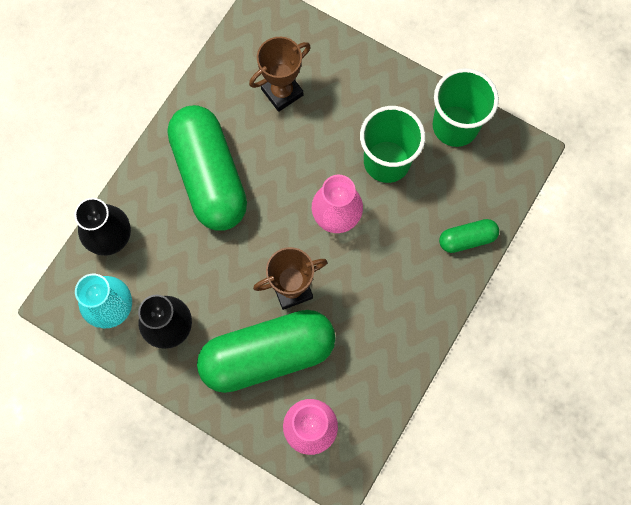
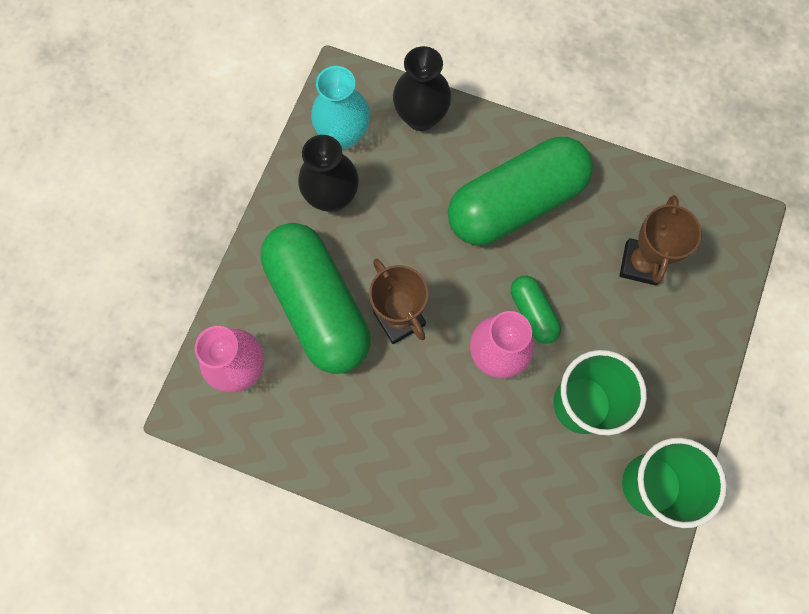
camera: 80 degrees right, 0 degrees up
brown trophy [249,37,311,112] -> brown trophy turned 60 degrees clockwise [619,195,702,285]
green capsule [439,219,499,253] -> green capsule moved to [511,275,561,344]

